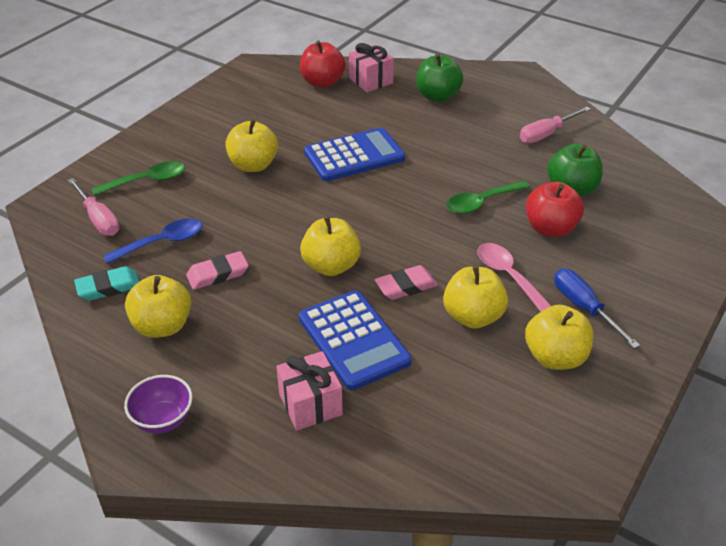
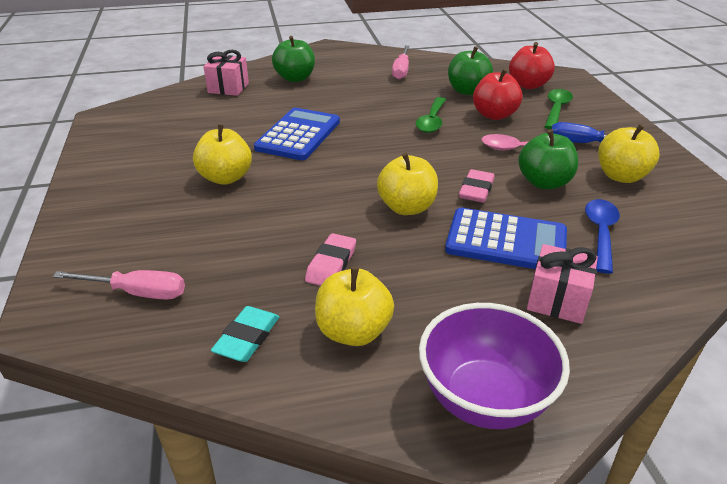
camera: 45 degrees left, 5 degrees down
green spoon [91,161,185,196] -> green spoon moved to [544,89,573,129]
blue spoon [103,218,203,264] -> blue spoon moved to [585,199,620,274]
purple bowl [124,375,193,434] -> purple bowl [419,303,570,429], size x1.73
red apple [300,40,346,88] -> red apple moved to [509,42,555,89]
yellow apple [443,266,508,329] -> green apple [518,129,578,189]

